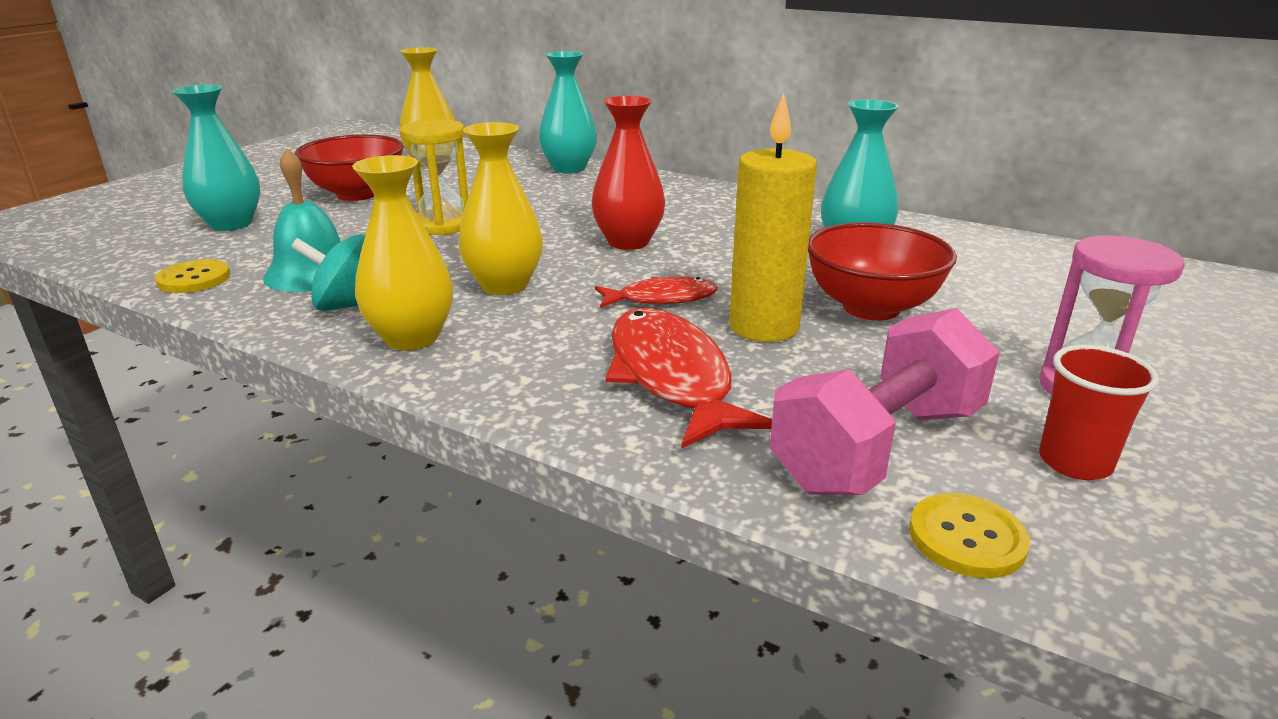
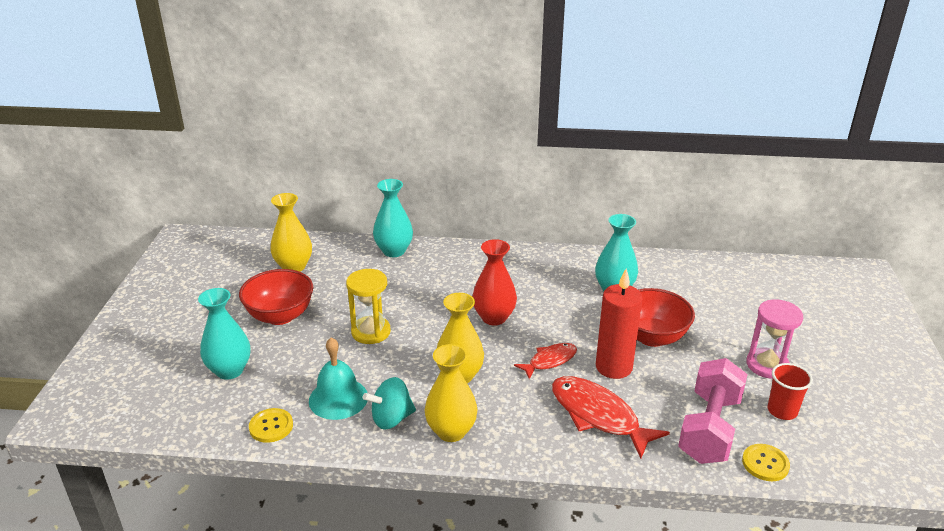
camera: 25 degrees left, 5 degrees up
yellow candle [729,92,817,342] -> red candle [596,268,643,379]

